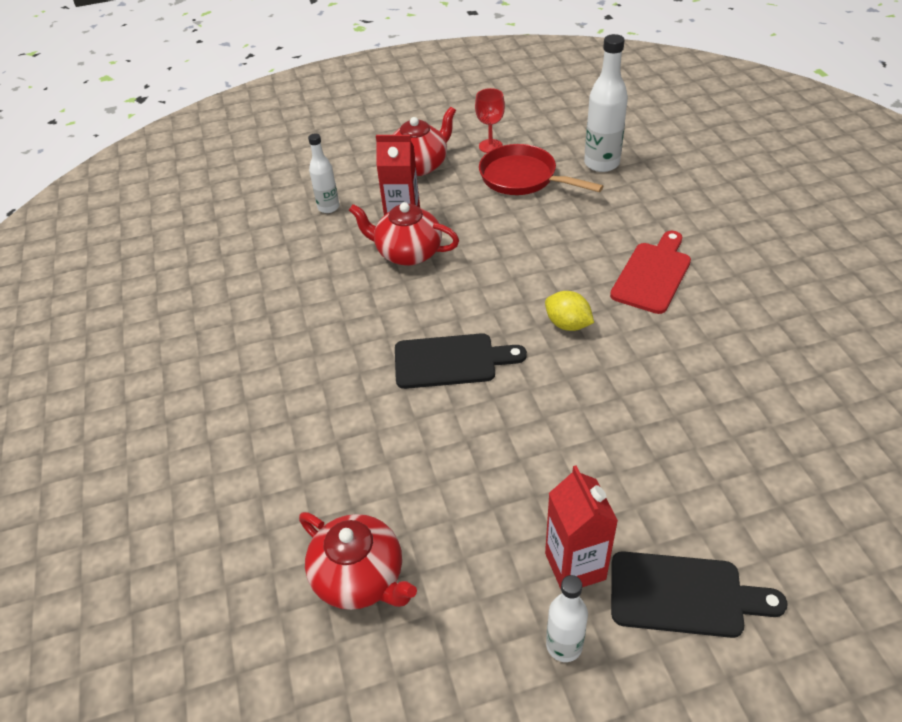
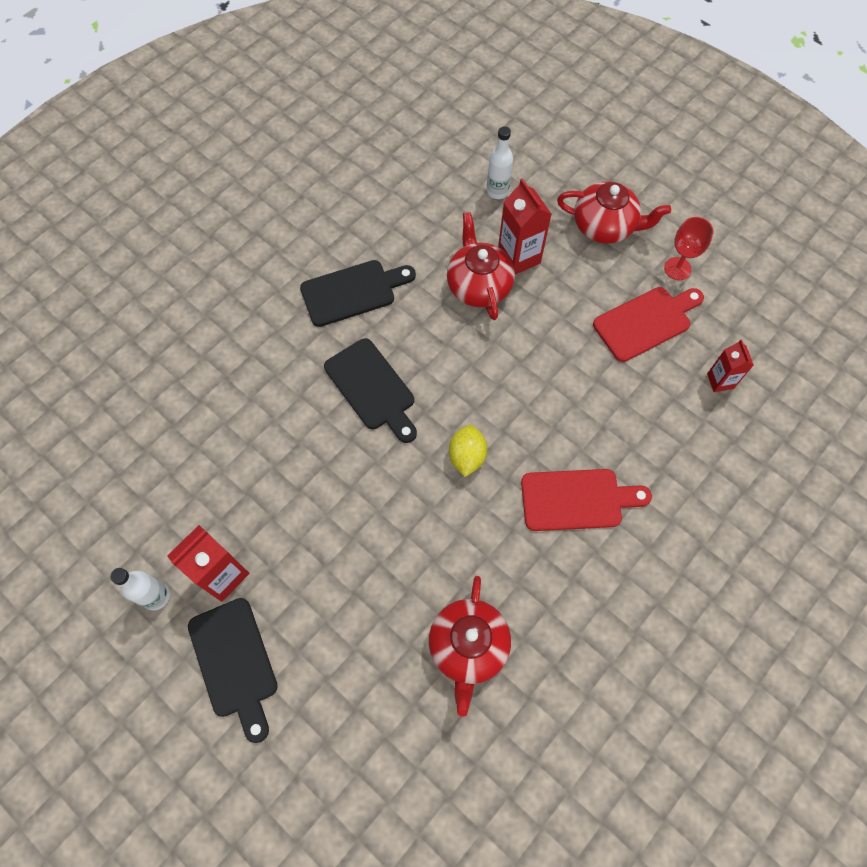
camera: 55 degrees right, 20 degrees up
red teapot [299,512,417,610] -> red teapot moved to [429,576,511,717]
red pan [479,144,603,195] -> red cutting board [593,287,704,362]
white bottle [584,34,628,172] -> red carton [707,339,754,392]
none -> black cutting board [300,260,416,327]

